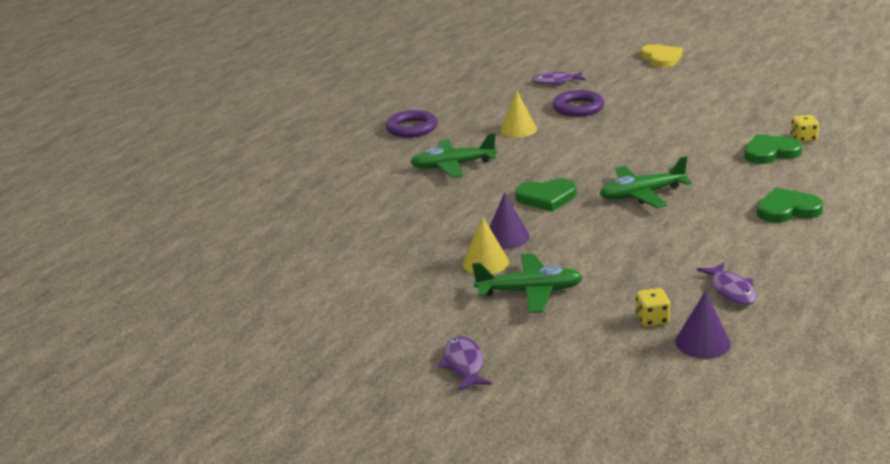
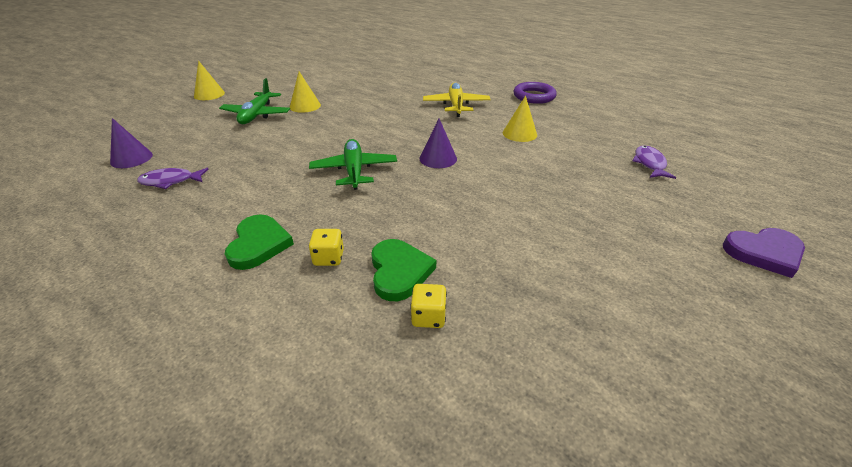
camera: 95 degrees right, 10 degrees up
green plane [411,133,497,178] -> yellow plane [423,83,491,117]
purple fish [438,336,492,391] -> yellow cone [194,61,225,100]
purple cone [490,192,530,249] -> purple cone moved to [420,119,457,168]
green heart [515,178,577,211] -> none
purple ring [553,90,604,117] -> none
yellow dice [636,288,670,327] -> yellow dice moved to [309,229,344,266]
yellow heart [641,44,683,68] -> purple heart [723,228,805,278]

